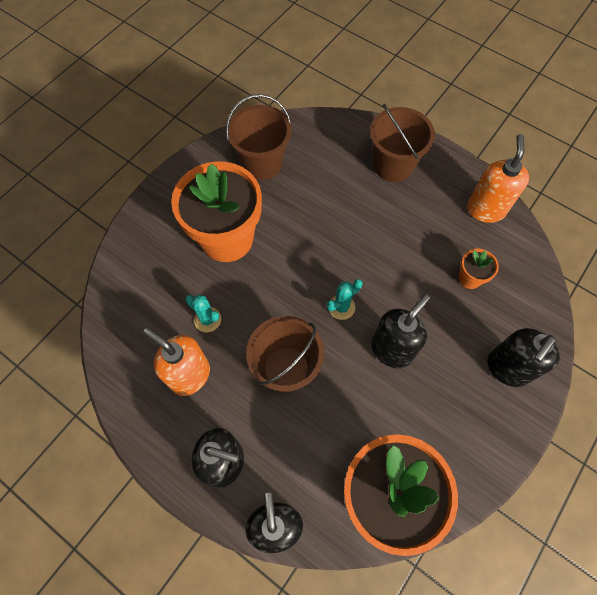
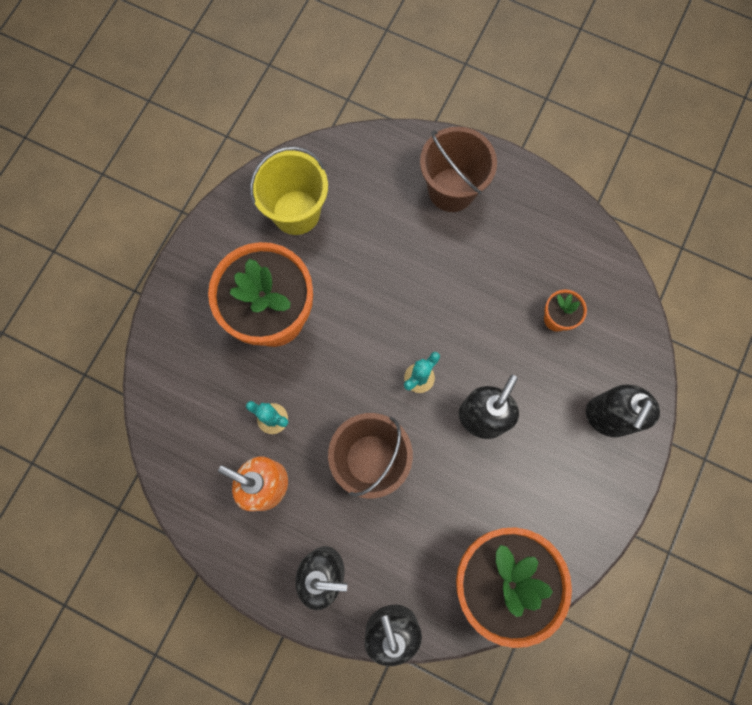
camera: 10 degrees left, 10 degrees up
brown bucket [226,94,291,180] -> yellow bucket [250,147,328,235]
orange soap dispenser [467,134,529,223] -> none

